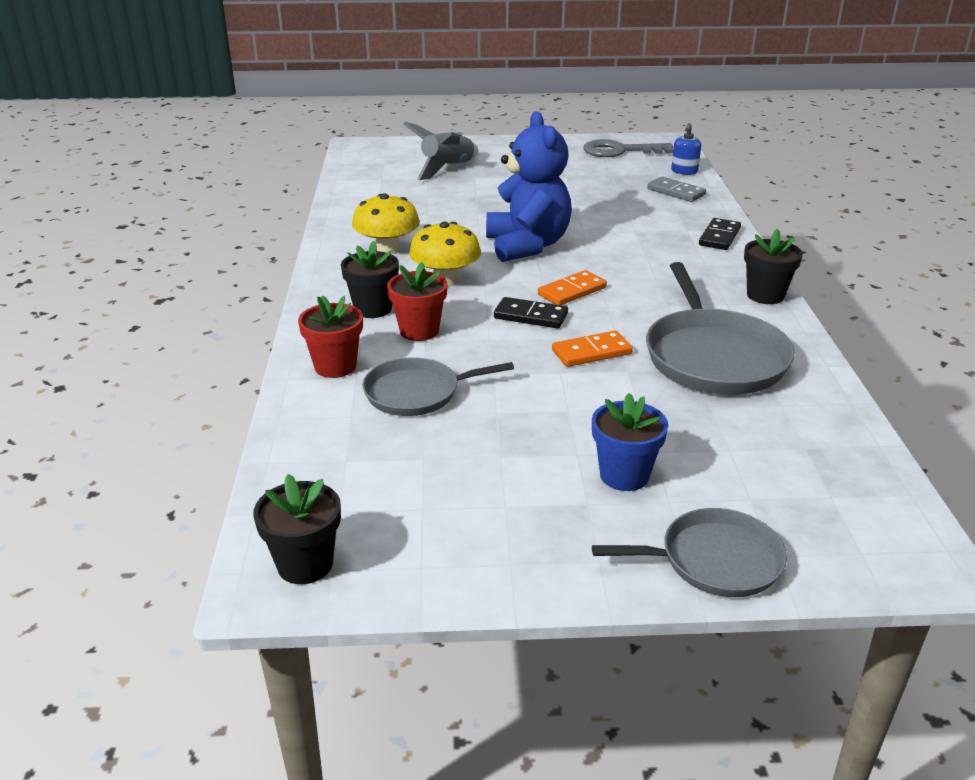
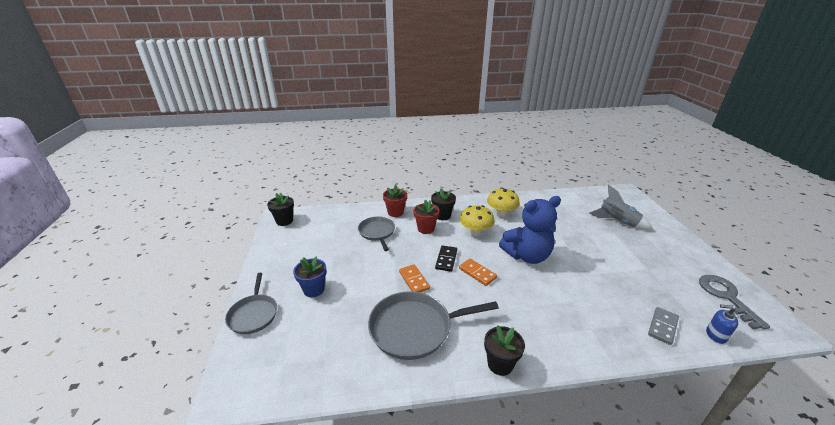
camera: 85 degrees right, 0 degrees up
black domino [699,218,741,250] -> none

